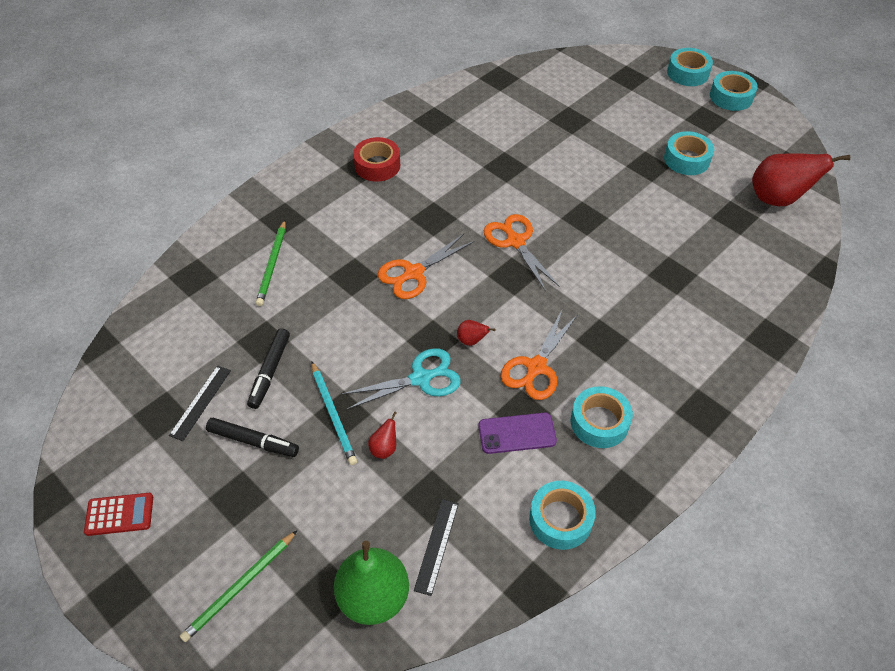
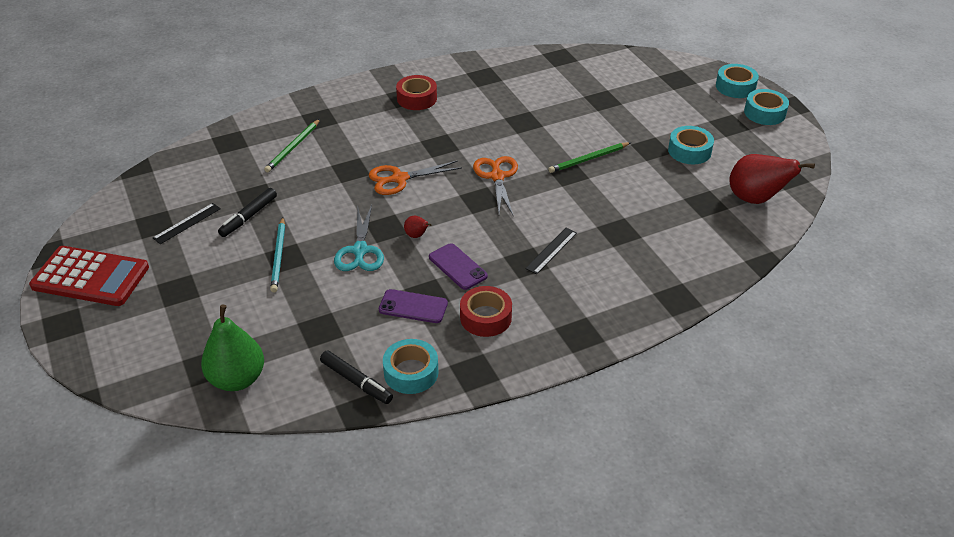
camera: 20 degrees right, 10 degrees down
red calculator [84,493,153,536] -> red calculator [29,246,149,306], size x2.01
green pencil [180,530,297,642] -> green pencil moved to [548,142,631,173]
black marker [206,418,299,457] -> black marker moved to [320,350,393,404]
turquoise scissors [341,348,461,410] -> turquoise scissors turned 90 degrees clockwise [334,205,384,271]
red pear [368,411,397,459] -> none
black ruler [414,499,459,596] -> black ruler moved to [525,228,577,274]
orange scissors [500,310,578,400] -> purple phone [429,243,488,290]
turquoise tape [571,386,633,448] -> red tape [460,286,512,337]

